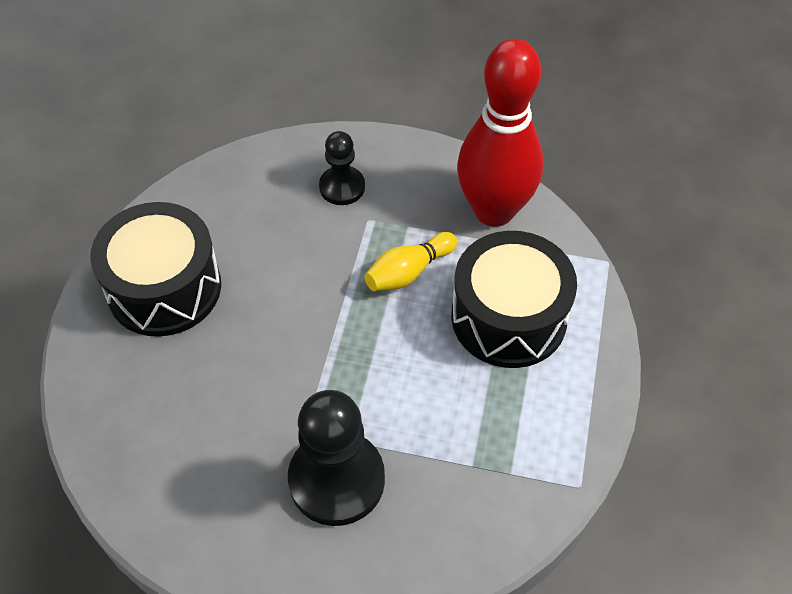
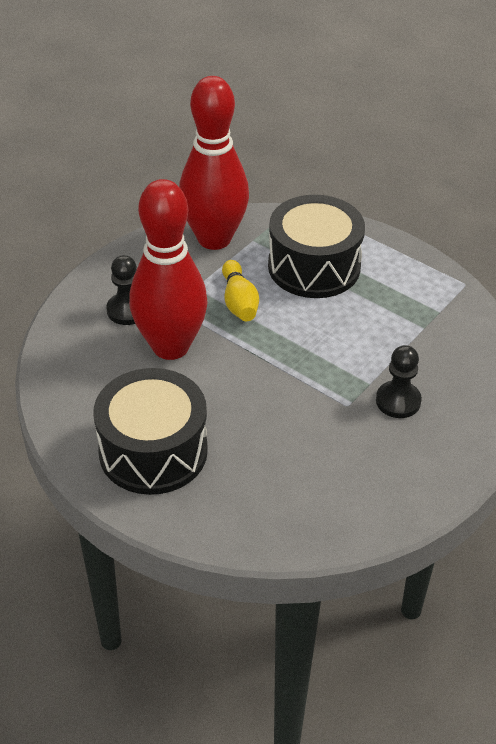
camera: 65 degrees left, 10 degrees down
black pawn [288,390,385,526] -> black pawn [376,345,422,418], size x0.58
none -> red bowling pin [129,179,208,360]

